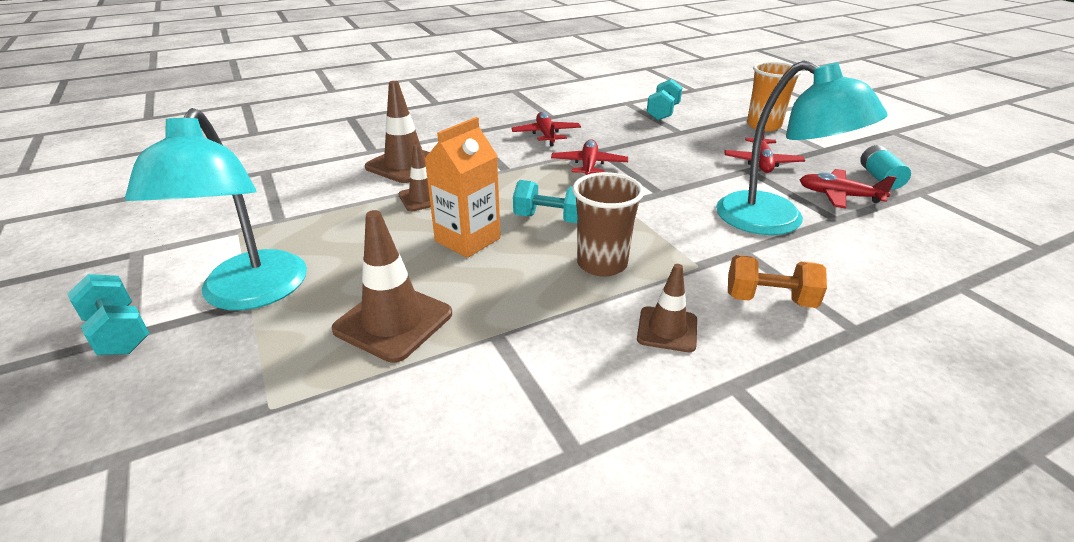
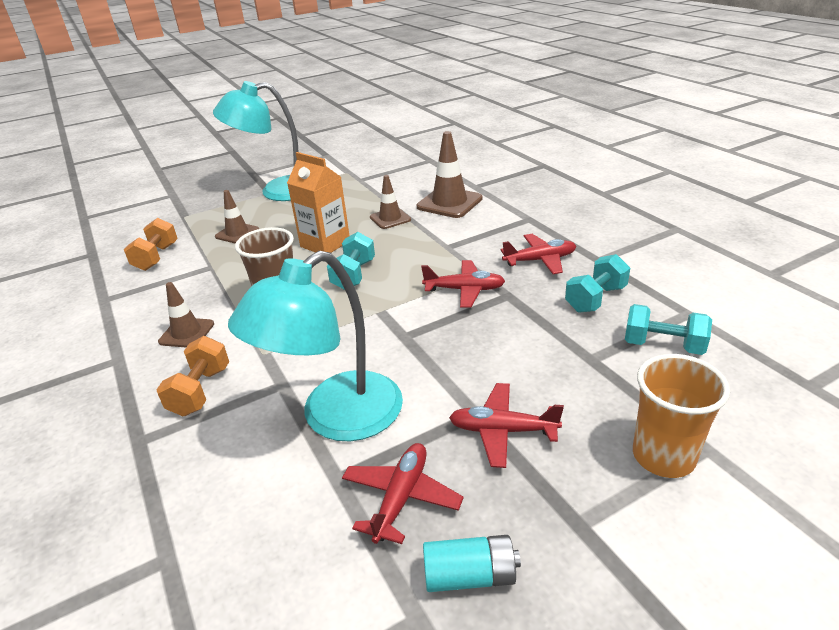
camera: 90 degrees right, 0 degrees up
turquoise dumbbell [68,274,150,355] -> turquoise dumbbell moved to [565,254,630,313]
brown traffic cone [331,210,452,363] -> brown traffic cone [215,190,259,244], size x0.62
none -> orange dumbbell [124,218,178,271]

